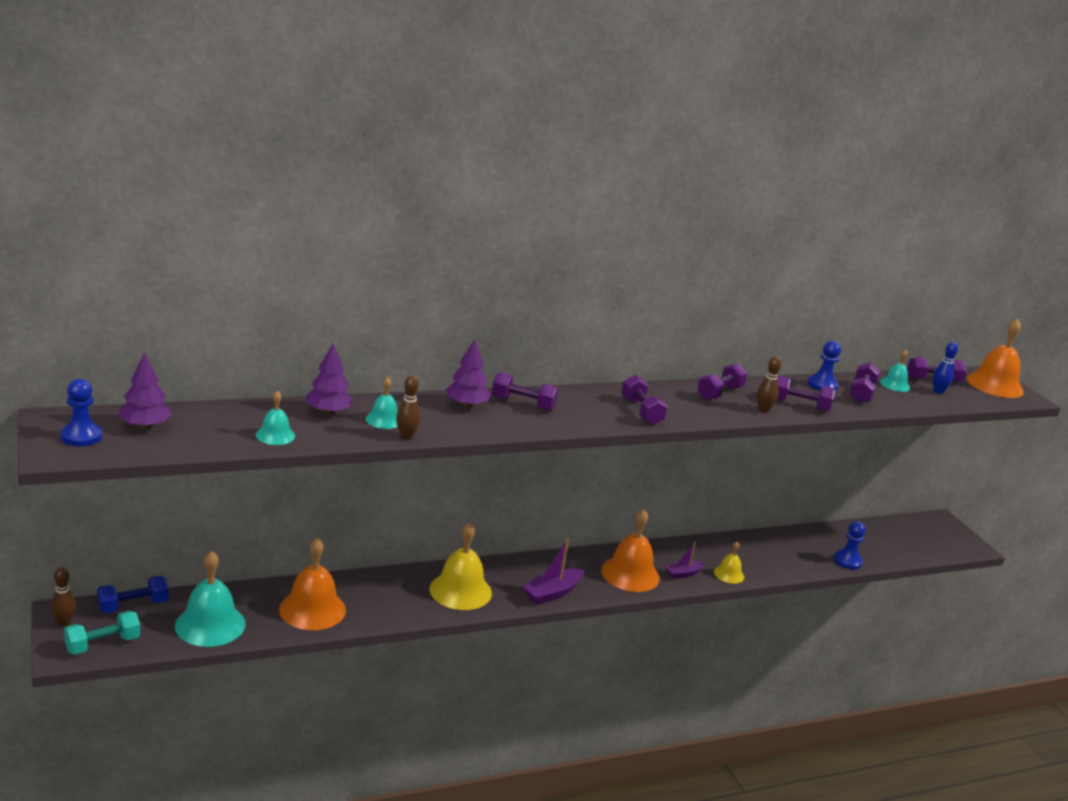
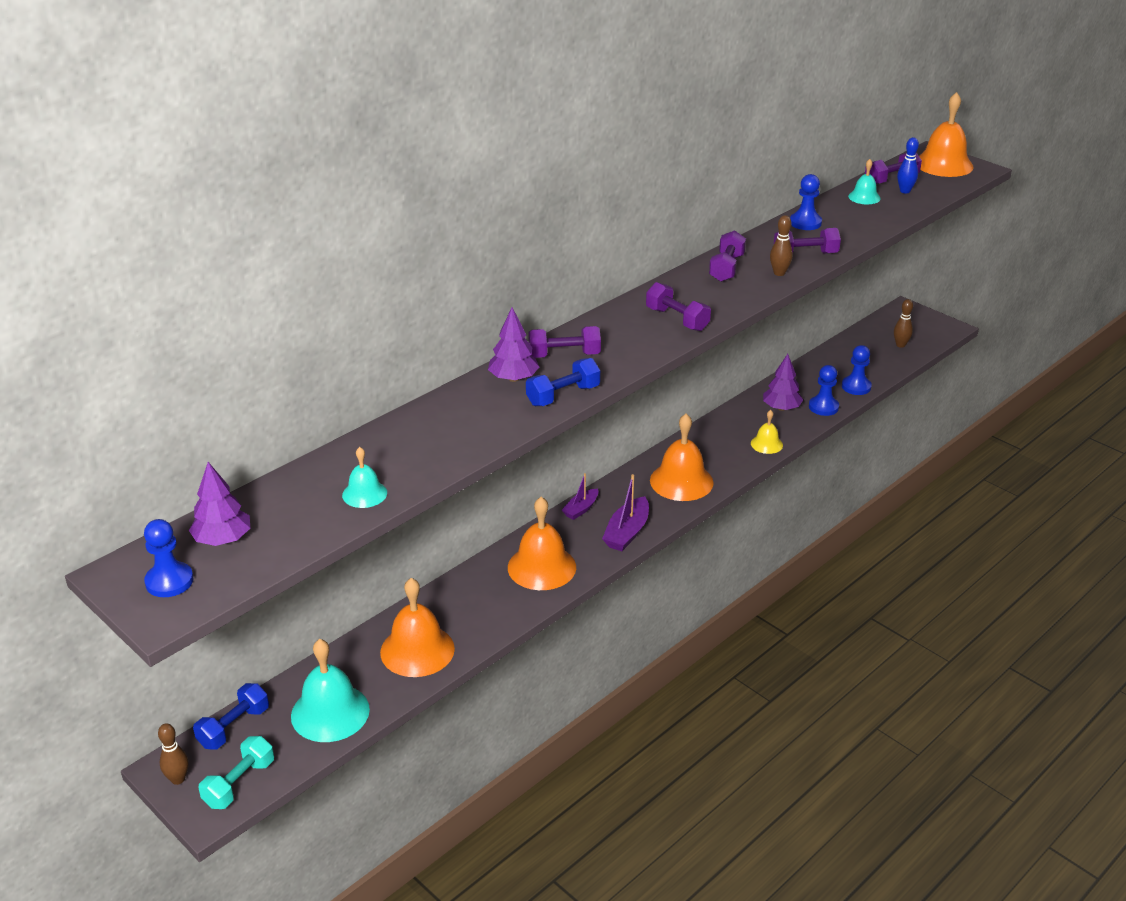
camera: 20 degrees left, 10 degrees up
purple tree [306,343,354,415] -> purple tree moved to [763,354,803,411]
turquoise bell [366,377,398,429] -> none
brown bowling pin [396,376,420,440] -> brown bowling pin moved to [894,299,913,348]
yellow bell [430,522,492,610] -> orange bell [508,497,576,590]
purple boat [665,542,705,579] -> purple boat moved to [562,473,598,520]
purple dumbbell [849,363,880,403] -> none
none -> blue dumbbell [526,358,600,406]
none -> blue pawn [809,365,839,416]

